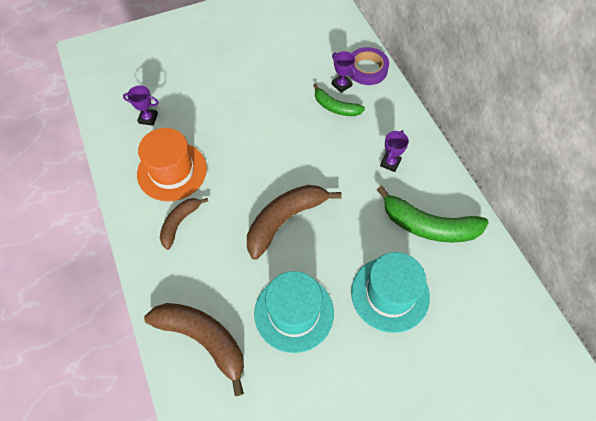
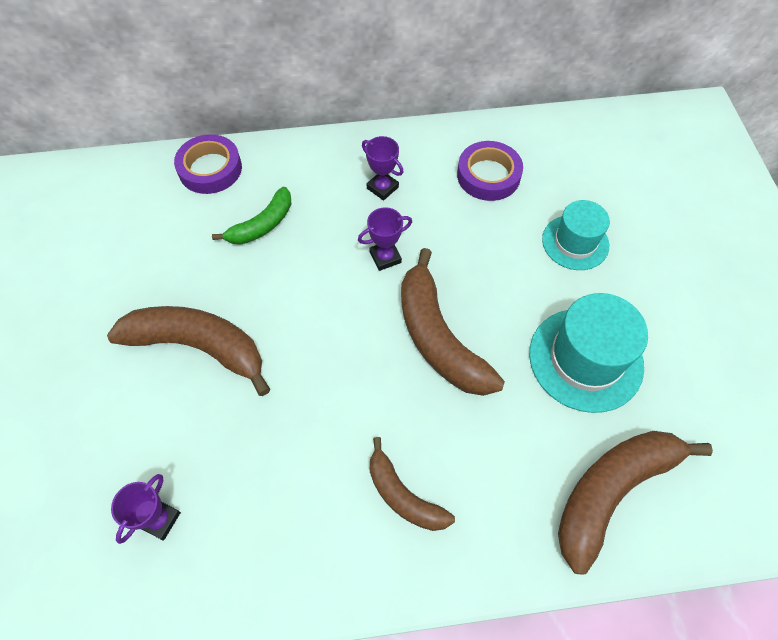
camera: 75 degrees left, 0 degrees up
orange hat [137,128,207,201] -> none
purple trophy [331,51,356,93] -> purple trophy moved to [358,207,412,271]
turquoise hat [351,252,430,333] -> turquoise hat [542,200,610,270], size x0.65
green banana [377,186,489,242] -> purple tape [457,141,523,201]
none -> brown banana [107,306,270,396]

